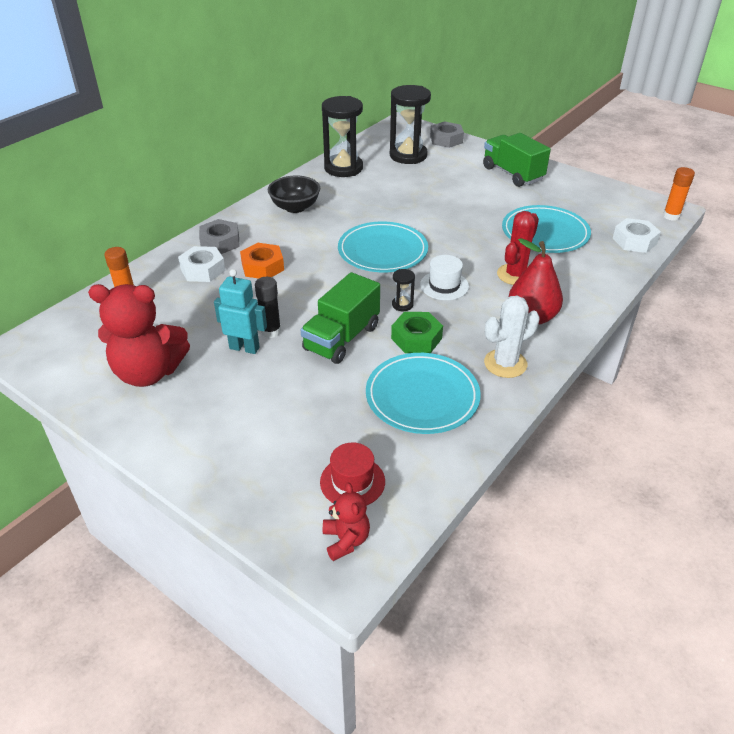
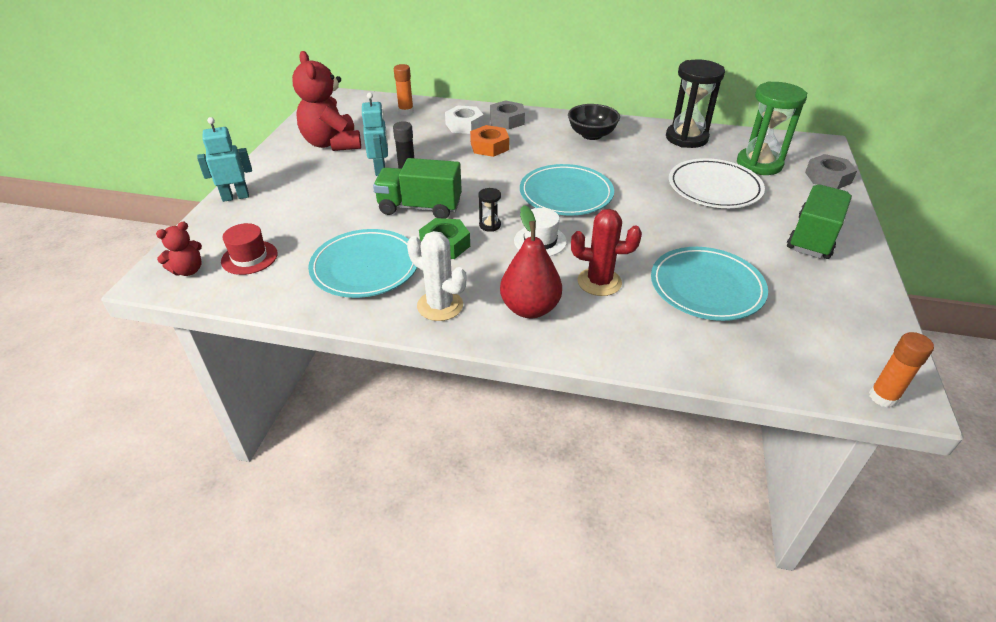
camera: 65 degrees right, 0 degrees up
black hourglass [390,85,431,164] -> green hourglass [737,81,807,175]
white nut [612,218,661,253] -> none
none -> turquoise robot [197,117,252,202]
none -> white plate [669,158,765,208]

